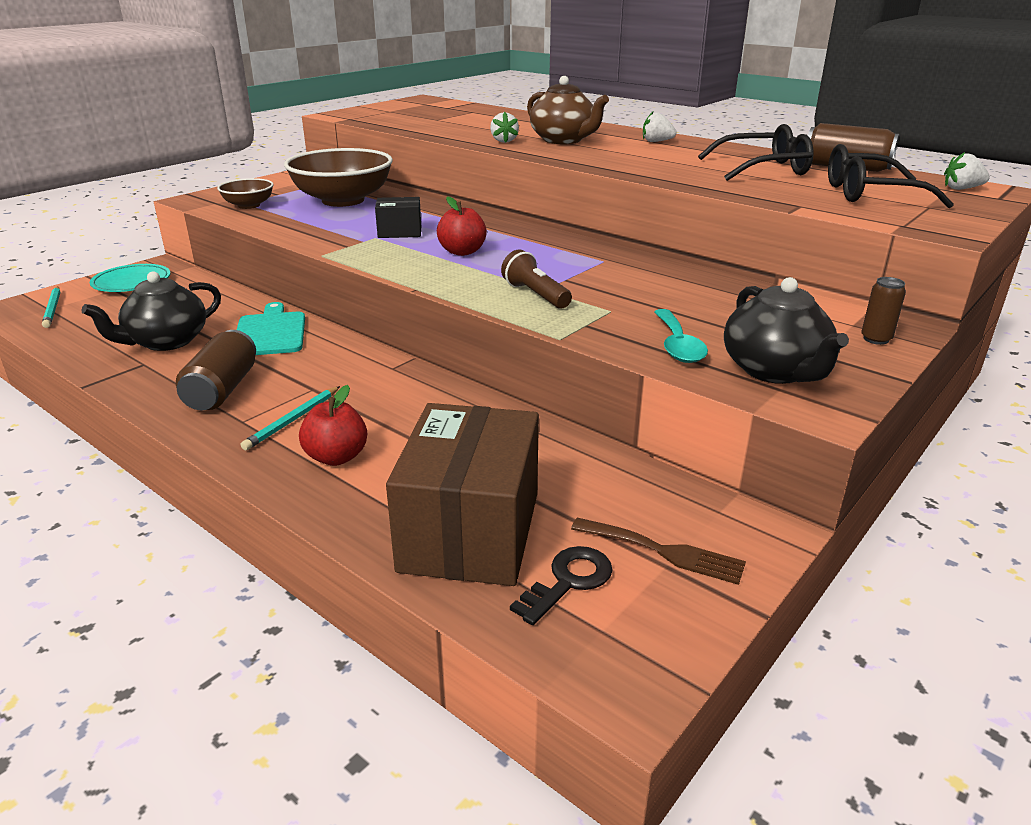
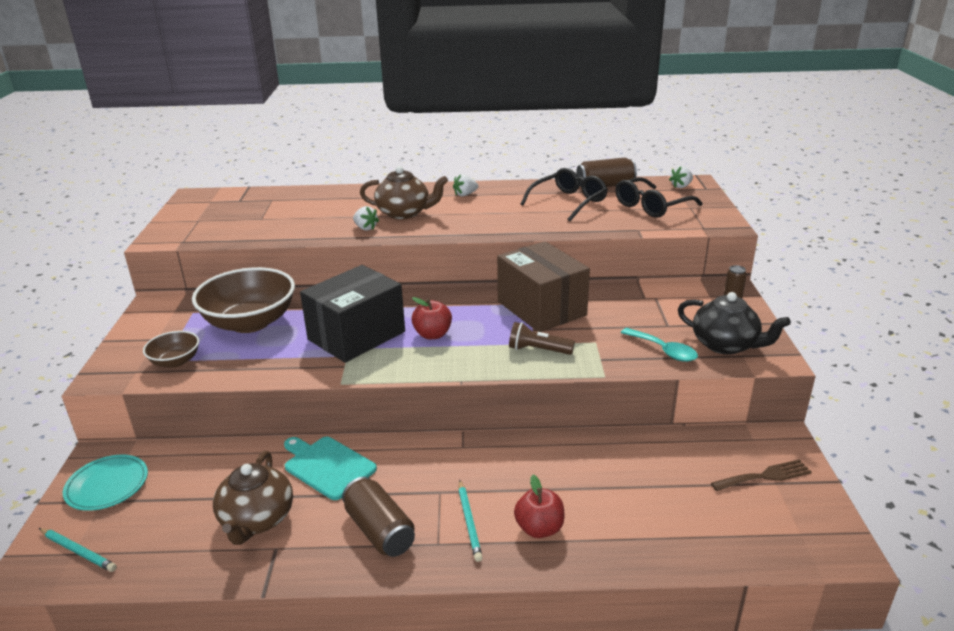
camera: 40 degrees left, 0 degrees up
black teapot [81,271,221,351] -> brown teapot [213,451,293,545]
black box [375,197,421,238] -> black box [300,265,405,363], size x2.09
brown box [386,403,539,586] -> brown box moved to [497,241,590,332]
black key [510,546,613,625] -> none

